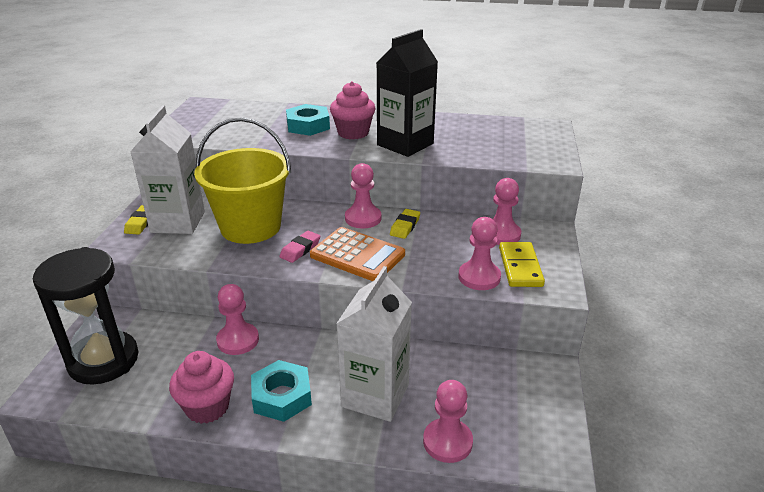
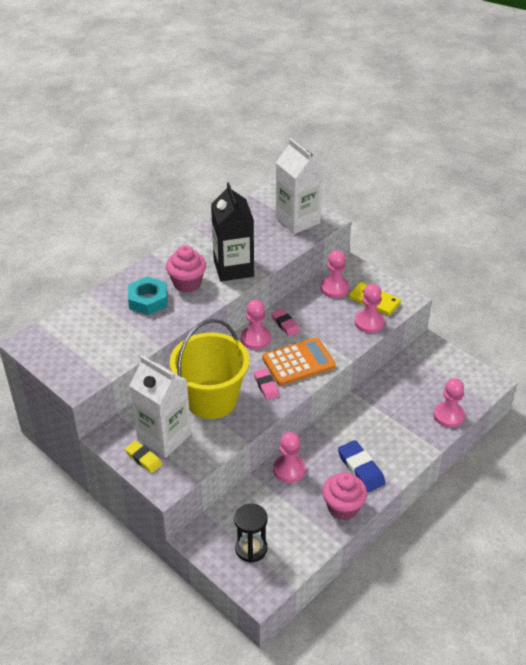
camera: 55 degrees left, 10 degrees up
black hourglass [33,247,138,385] -> black hourglass [234,504,268,563], size x0.59
turquoise nut [251,360,312,422] -> blue eraser [338,440,386,492]
white carton [336,266,412,422] -> white carton moved to [275,138,323,234]
yellow eraser [390,209,420,239] -> pink eraser [271,308,300,337]

